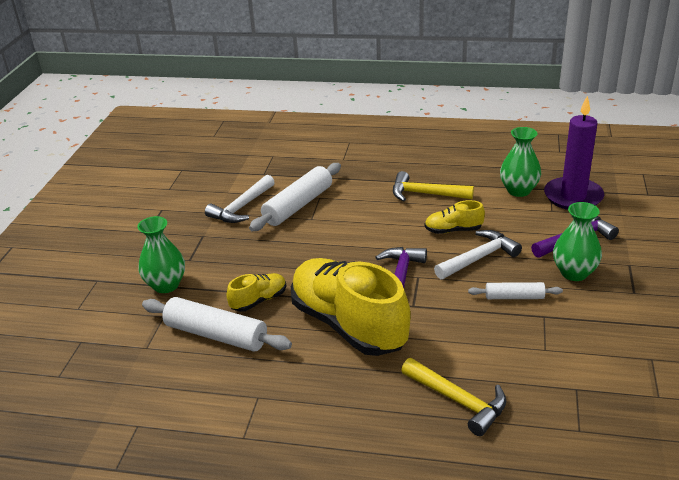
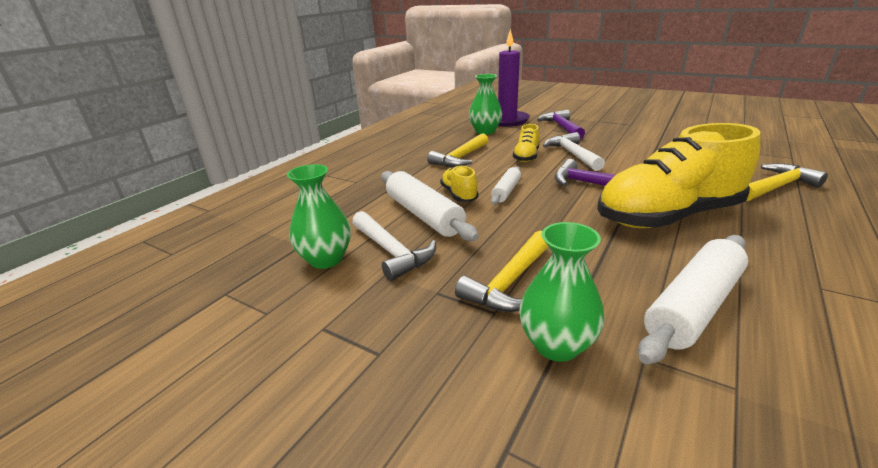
camera: 70 degrees left, 5 degrees down
yellow shoe [226,273,286,312] -> yellow shoe moved to [440,165,479,202]
white rolling pin [468,282,563,299] -> white rolling pin moved to [491,166,521,205]
green vase [553,202,602,281] -> green vase moved to [287,164,351,269]
none -> yellow hammer [455,231,549,312]

